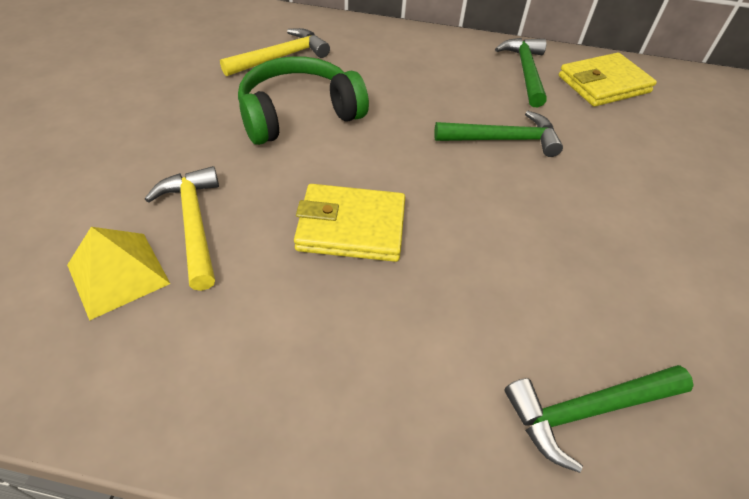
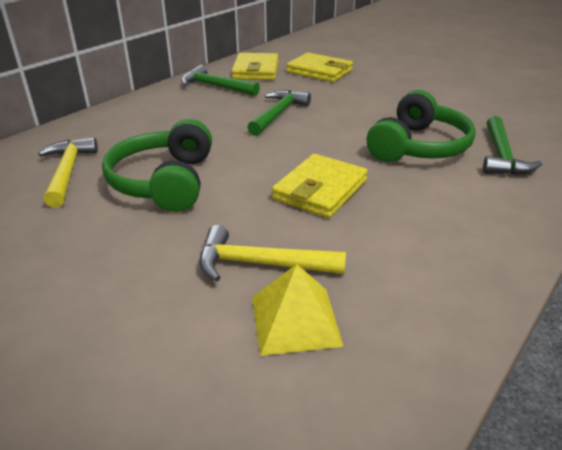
camera: 60 degrees left, 15 degrees down
none -> yellow wallet [286,53,353,82]
none -> green headphones [367,90,476,162]

